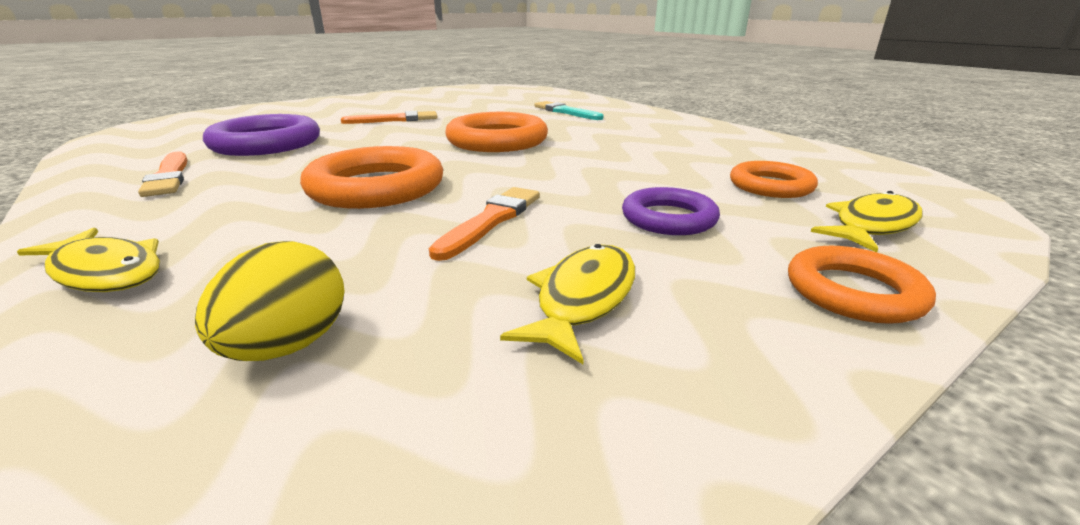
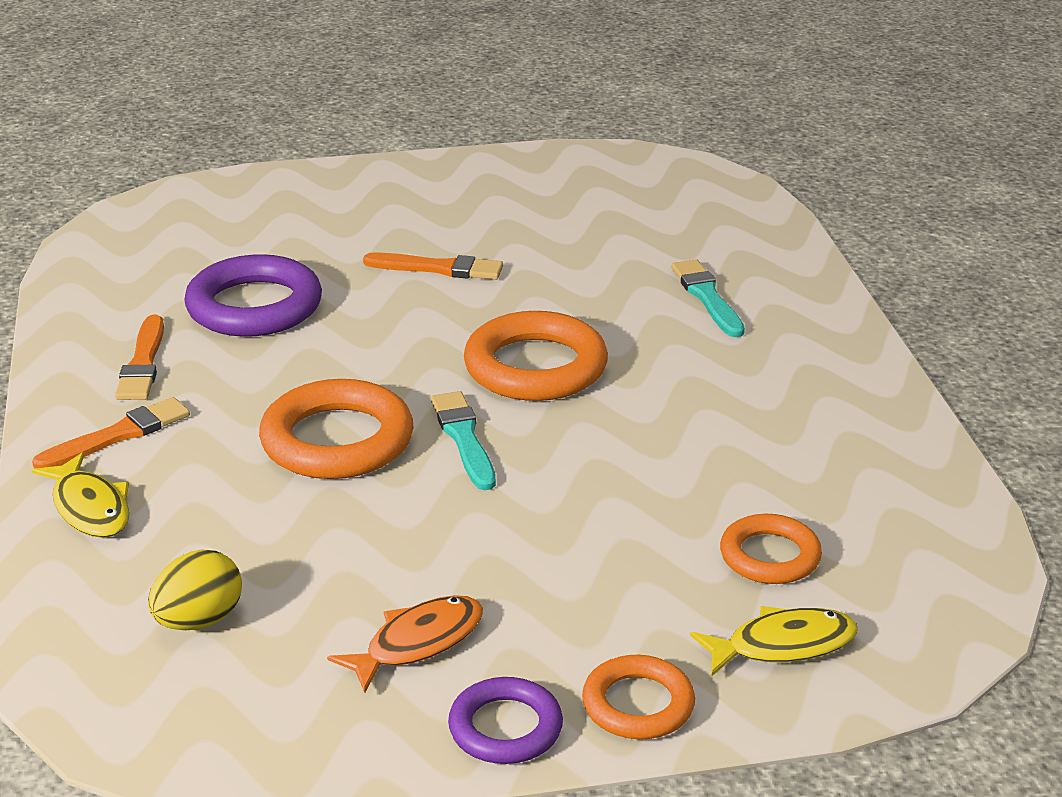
camera: 25 degrees right, 5 degrees up
orange brush [429,187,540,261] -> orange brush moved to [32,397,190,468]
yellow fish [500,244,635,364] -> orange fish [327,595,483,693]
purple ring [622,187,720,235] -> purple ring moved to [448,677,563,764]
none -> turquoise brush [431,391,496,490]

